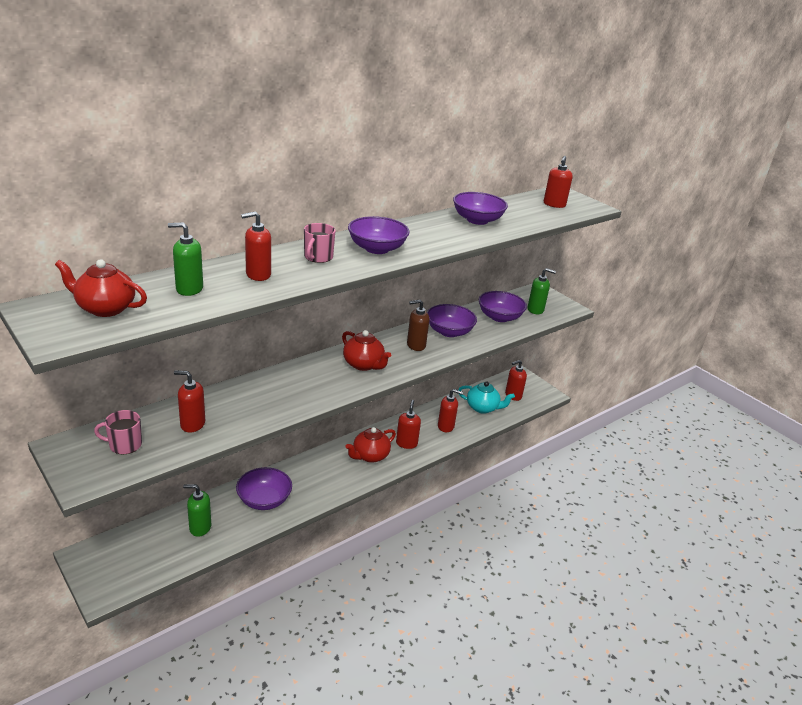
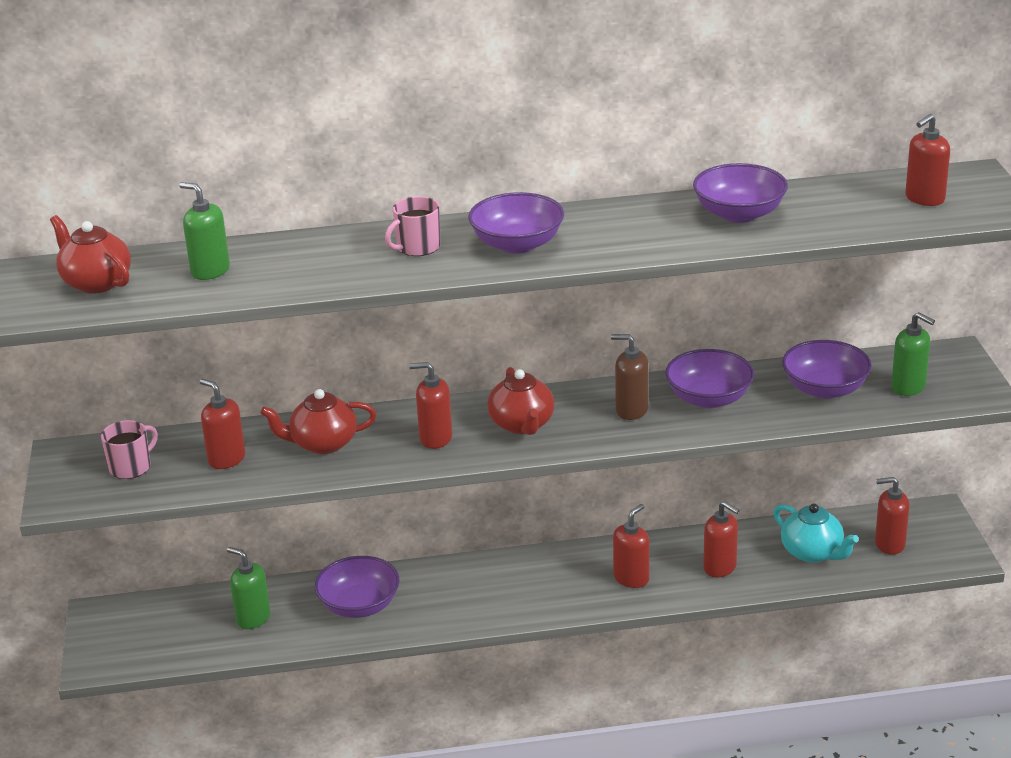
camera: 35 degrees right, 0 degrees up
pink mug [94,410,142,454] -> pink mug turned 105 degrees clockwise [101,420,158,479]
red soap dispenser [241,211,271,281] -> red soap dispenser moved to [409,362,452,449]
red teapot [346,427,396,463] -> red teapot moved to [260,389,377,454]

